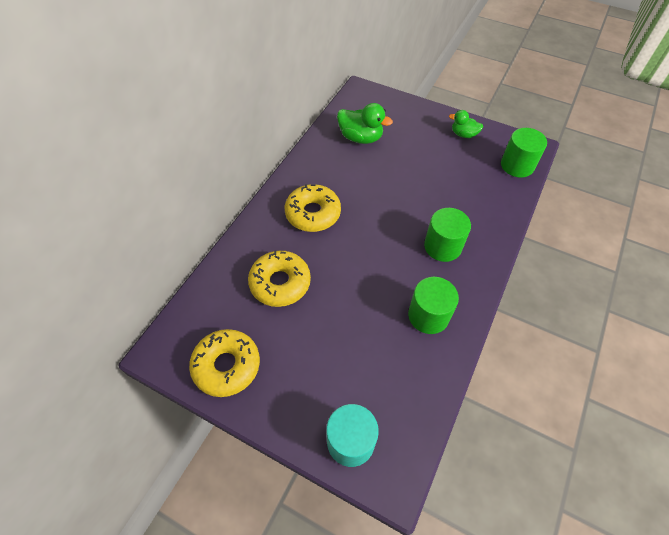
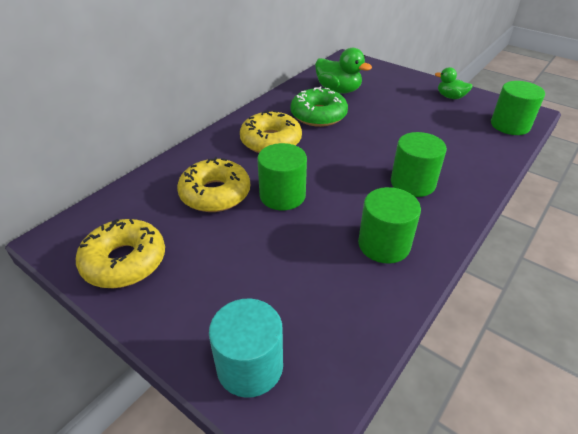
camera: 10 degrees right, 15 degrees down
none -> green cylinder [257,143,307,210]
none -> green donut [291,87,348,127]

